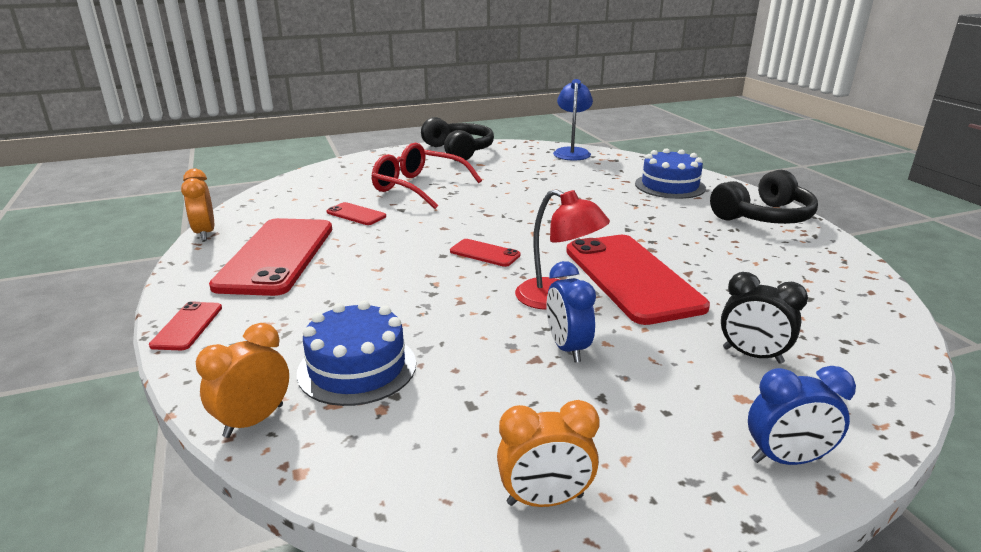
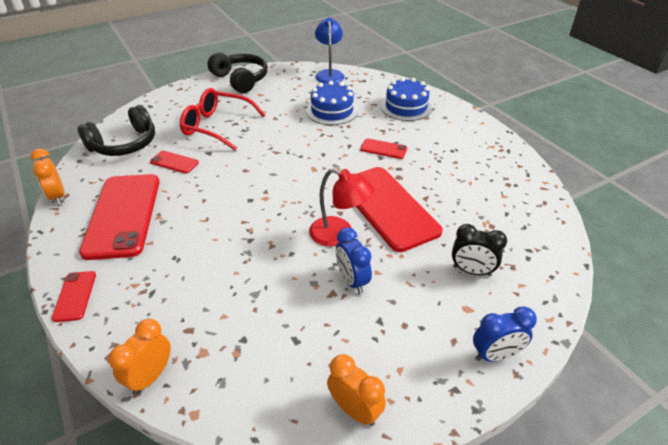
camera: 10 degrees left, 15 degrees up
blue cake [297,301,416,406] -> blue cake moved to [306,81,358,125]
red phone [450,239,521,267] -> red phone moved to [360,138,407,159]
orange clock [497,400,600,507] -> orange clock turned 120 degrees counterclockwise [327,354,386,426]
black headphones [710,170,818,224] -> black headphones moved to [77,105,155,156]

